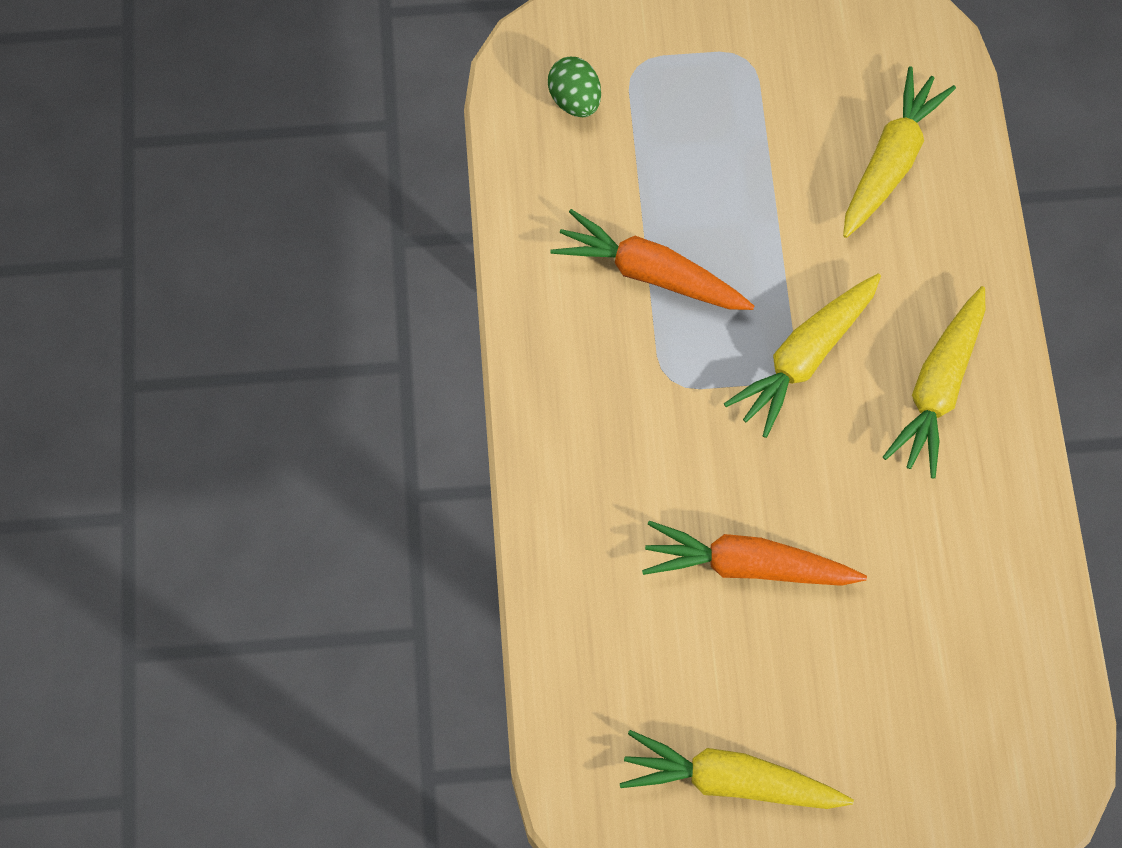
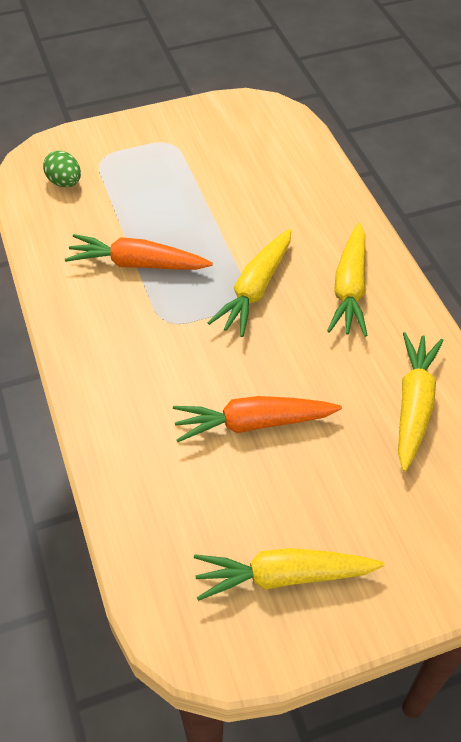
camera: 15 degrees left, 15 degrees down
yellow carrot [843,66,956,238] -> yellow carrot moved to [398,332,444,472]

